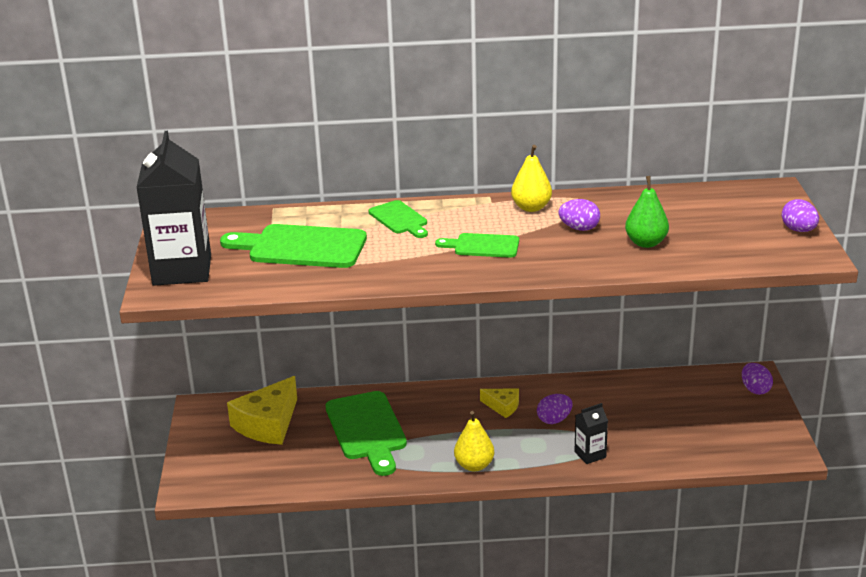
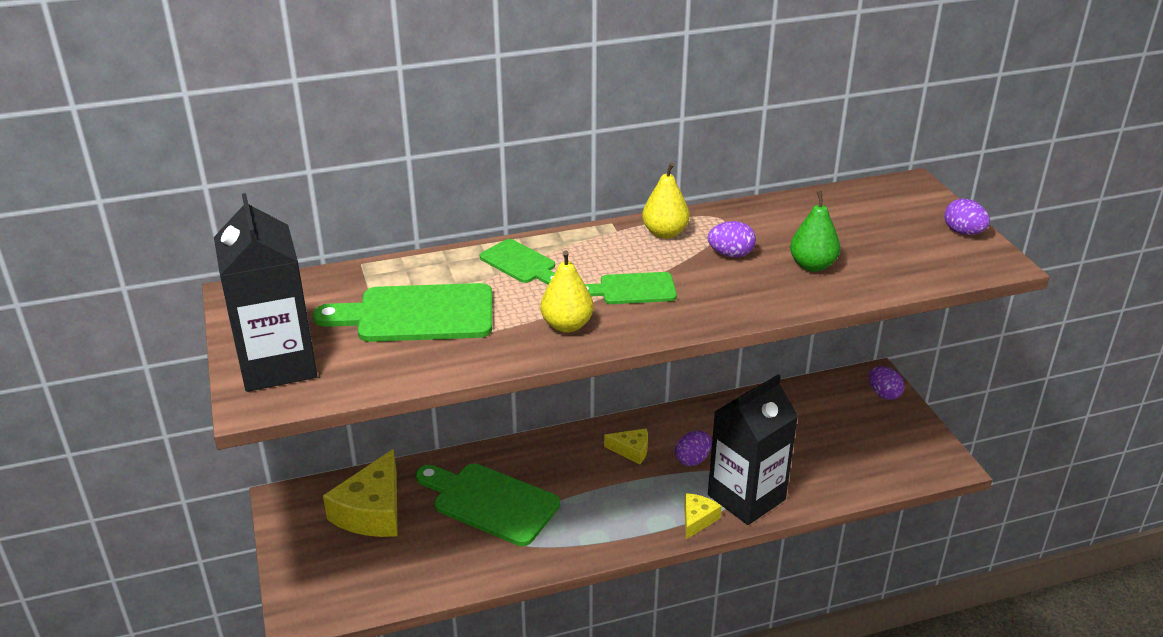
camera: 15 degrees left, 5 degrees up
green cutting board [326,391,407,476] -> green cutting board turned 150 degrees clockwise [416,463,560,546]
yellow pear [454,411,494,472] -> yellow pear moved to [540,251,594,332]
black carton [574,403,608,464] -> black carton [708,374,798,525], size x2.17
none -> yellow cheese [684,493,722,539]

